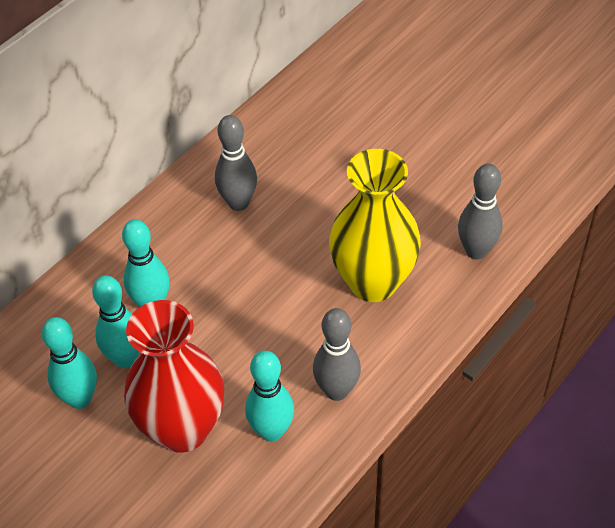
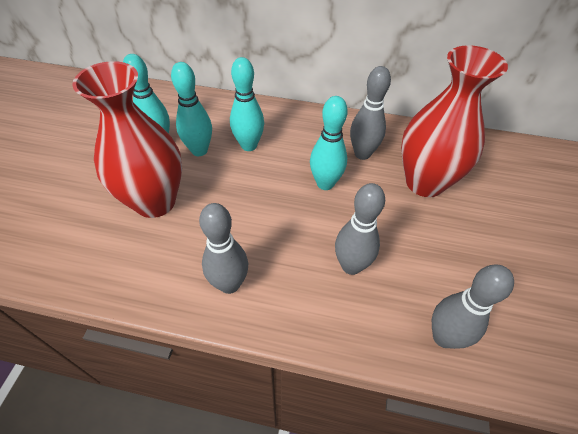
camera: 60 degrees right, 0 degrees up
turquoise bowling pin [245,351,294,442] -> turquoise bowling pin moved to [310,96,348,190]
yellow vase [329,149,421,302] -> grey bowling pin [335,183,385,275]
none -> red vase [401,45,508,197]

